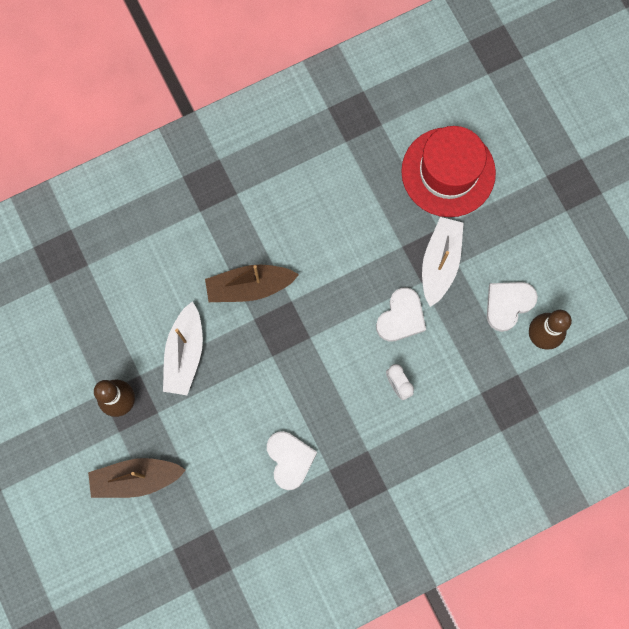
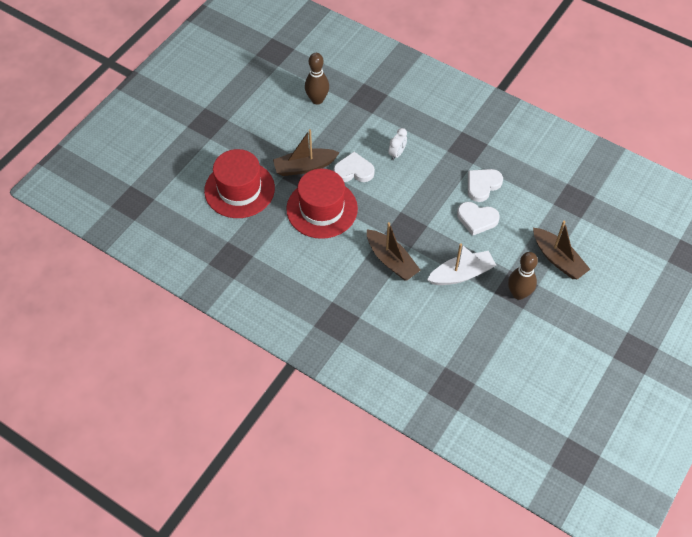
camera: 120 degrees left, 20 degrees down
white boat [422,217,464,307] -> brown boat [273,129,340,176]
white heart [487,282,538,332] -> white heart moved to [457,202,500,236]
none -> red hat [286,168,358,239]

